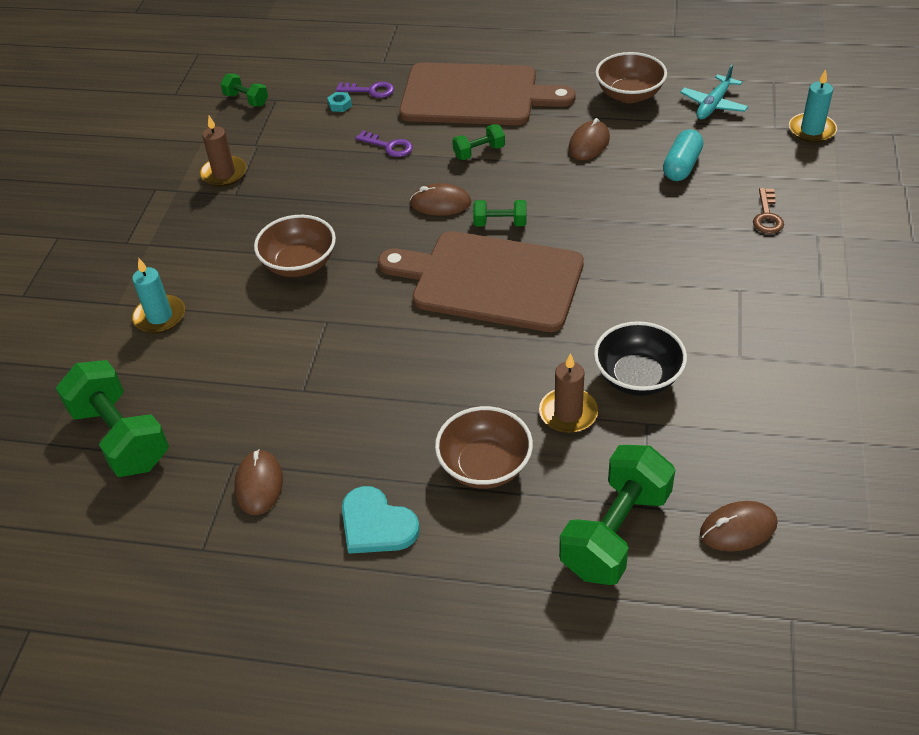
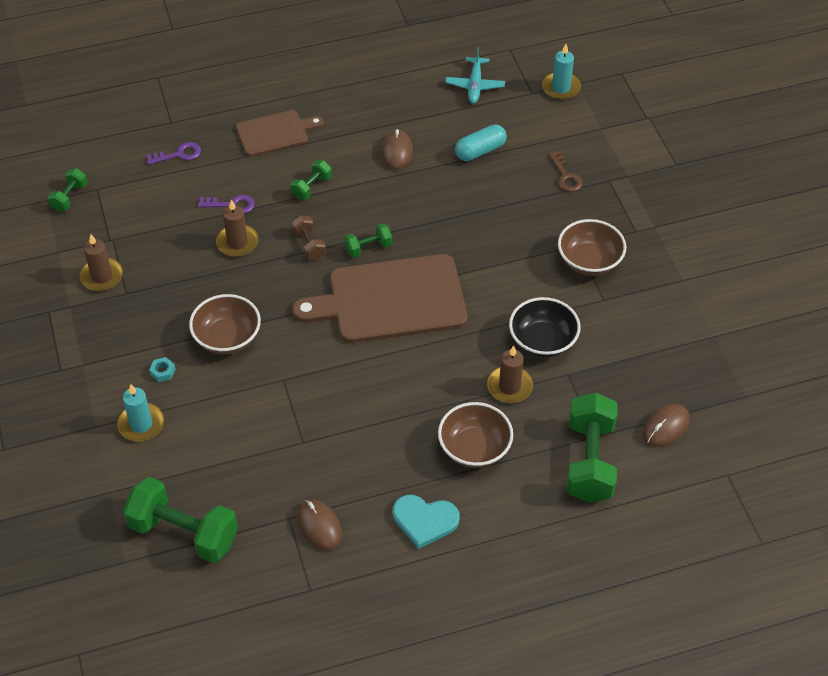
camera: 30 degrees left, 5 degrees up
green dumbbell [220,74,268,107] -> green dumbbell turned 75 degrees counterclockwise [48,168,88,211]
turquoise nut [327,92,352,112] -> turquoise nut moved to [149,357,175,382]
brown cutting board [399,62,576,125] -> brown cutting board [236,110,324,156], size x0.55
brown mouse [410,183,472,216] -> brown dumbbell [292,216,326,260]
brown bowl [595,52,667,103] -> brown bowl moved to [558,219,626,276]
turquoise capsule [663,129,703,181] -> turquoise capsule turned 60 degrees clockwise [455,124,507,161]
none -> brown candle [216,200,259,257]

